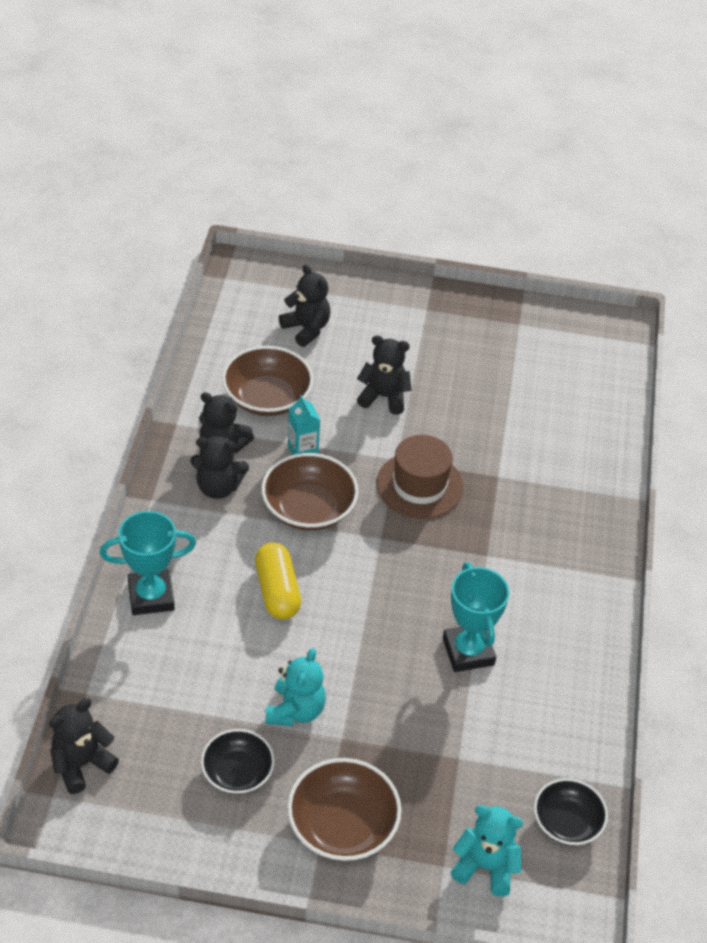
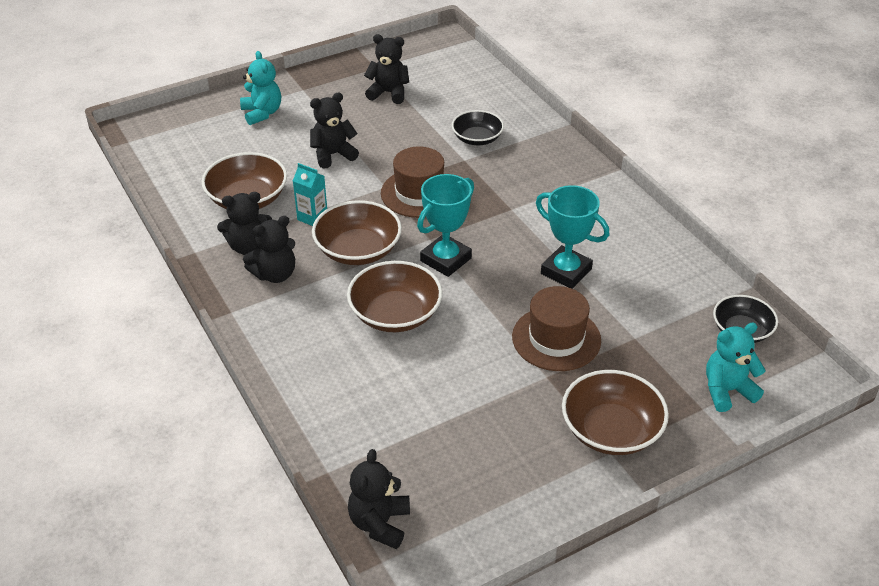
camera: 35 degrees left, 5 degrees down
turquoise trophy [100,511,196,615] -> turquoise trophy moved to [417,174,474,277]
black bowl [201,729,275,794] -> black bowl moved to [452,110,504,145]
yellow capsule [255,542,301,620] -> brown bowl [347,261,442,332]
turquoise teddy bear [265,648,326,726] -> turquoise teddy bear moved to [240,51,281,125]
black teddy bear [279,264,330,347] -> black teddy bear moved to [364,34,409,104]
none -> brown hat [512,286,601,371]

